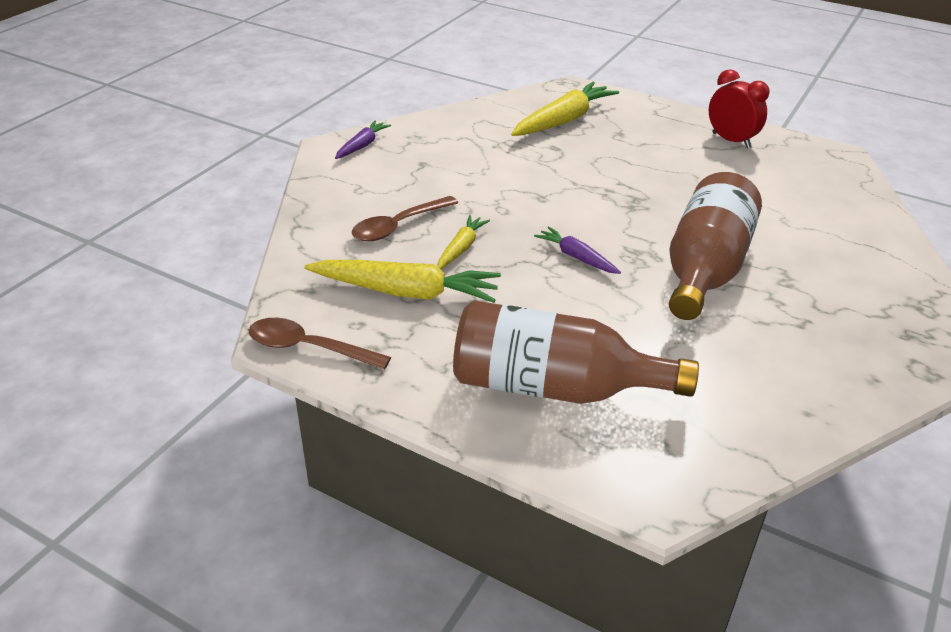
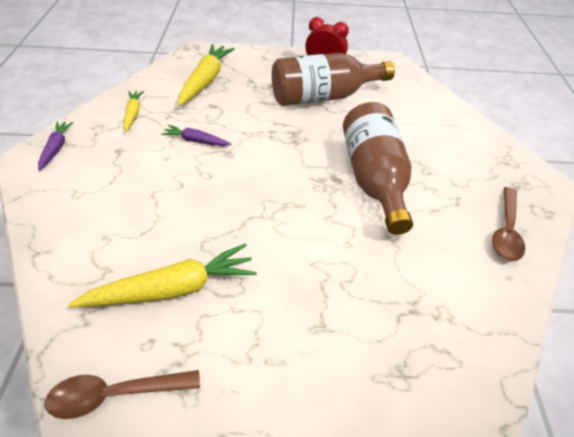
camera: 30 degrees left, 10 degrees up
brown spoon [352,196,458,241] -> brown spoon moved to [492,187,525,261]
yellow carrot [437,215,490,269] -> yellow carrot moved to [123,91,144,132]
brown bottle [453,300,699,404] -> brown bottle moved to [272,53,395,106]
purple carrot [534,226,621,274] -> purple carrot moved to [161,125,231,146]

